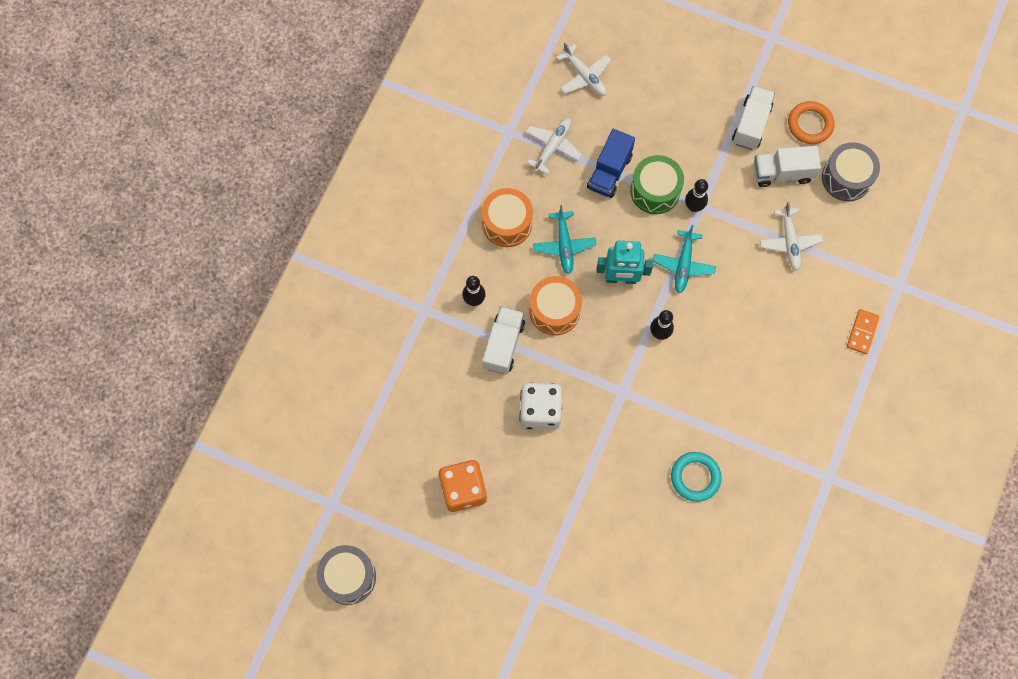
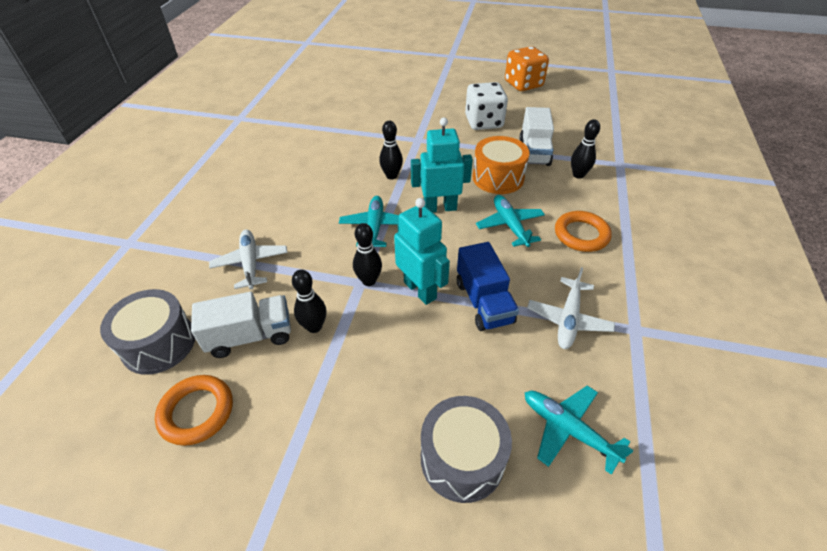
camera: 170 degrees right, 25 degrees down
grey drum [317,545,376,605] -> grey drum moved to [421,396,512,503]
orange drum [481,188,533,247] -> orange ring [555,211,612,252]
white plane [556,42,611,96] -> turquoise plane [525,386,633,475]
blue truck [587,129,635,198] -> blue truck turned 150 degrees clockwise [457,242,519,331]
green drum [630,155,684,214] -> turquoise robot [394,198,450,305]
turquoise ring [671,452,722,502] -> none
white truck [732,86,775,150] -> none
orange domino [847,309,879,354] -> none
none -> black bowling pin [292,270,326,333]

